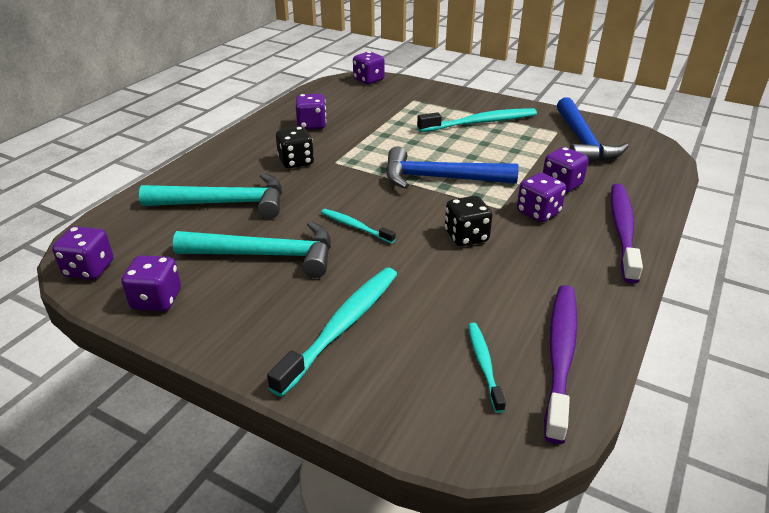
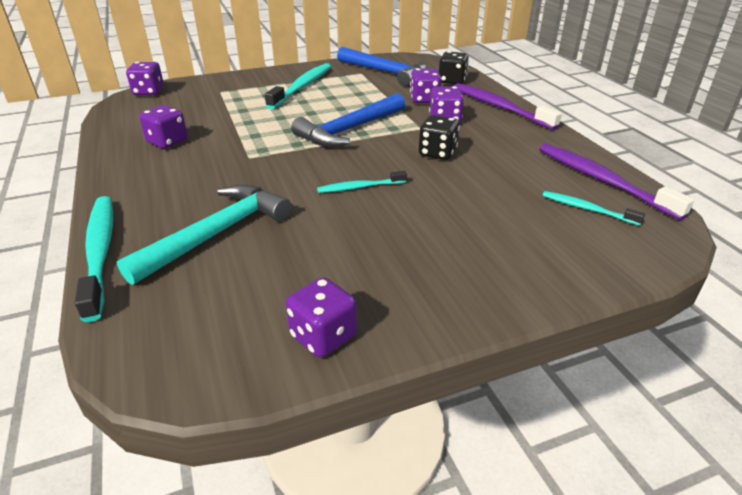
camera: 50 degrees left, 0 degrees up
purple dice [52,226,113,280] -> none
turquoise hammer [173,221,331,278] -> none
turquoise toothbrush [267,268,397,397] -> turquoise toothbrush moved to [75,196,113,322]
black dice [276,127,314,169] -> black dice moved to [439,51,469,84]

